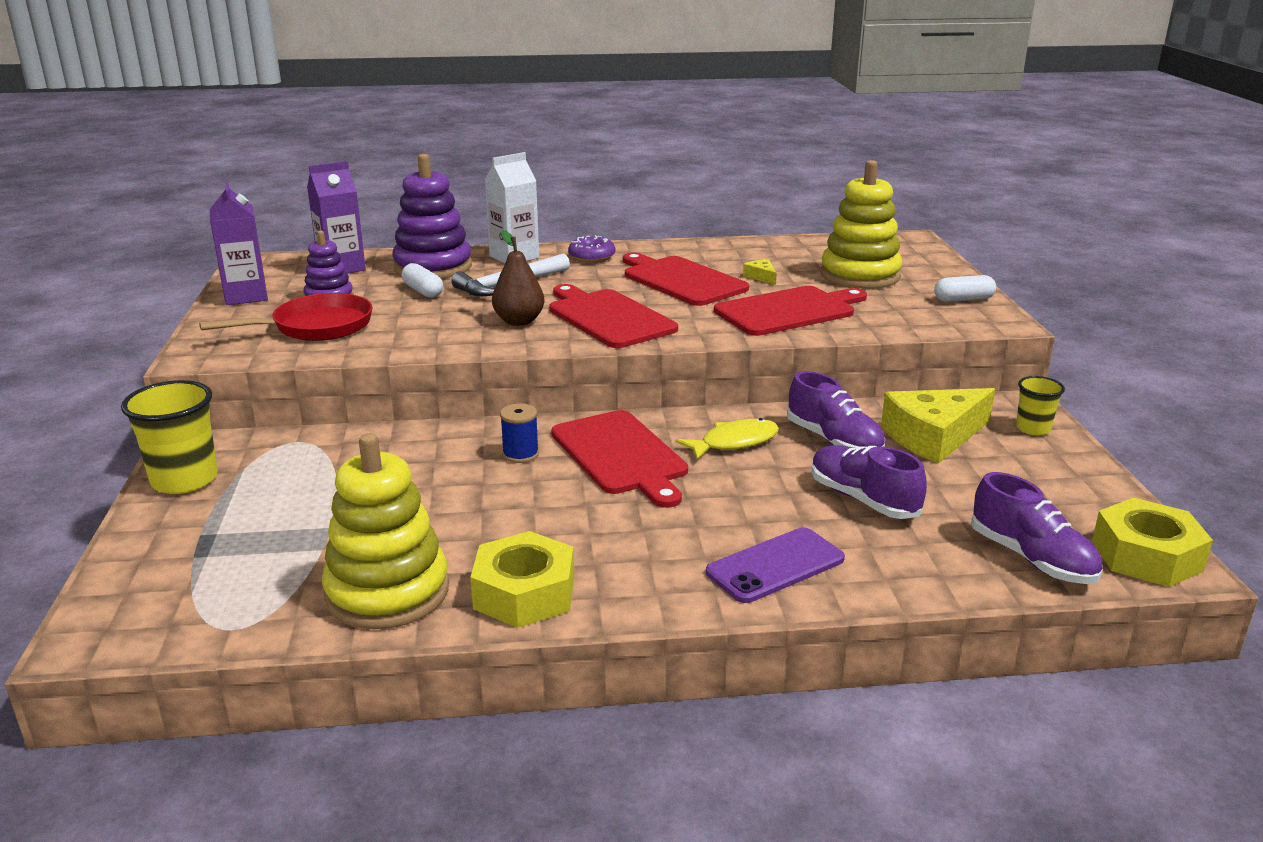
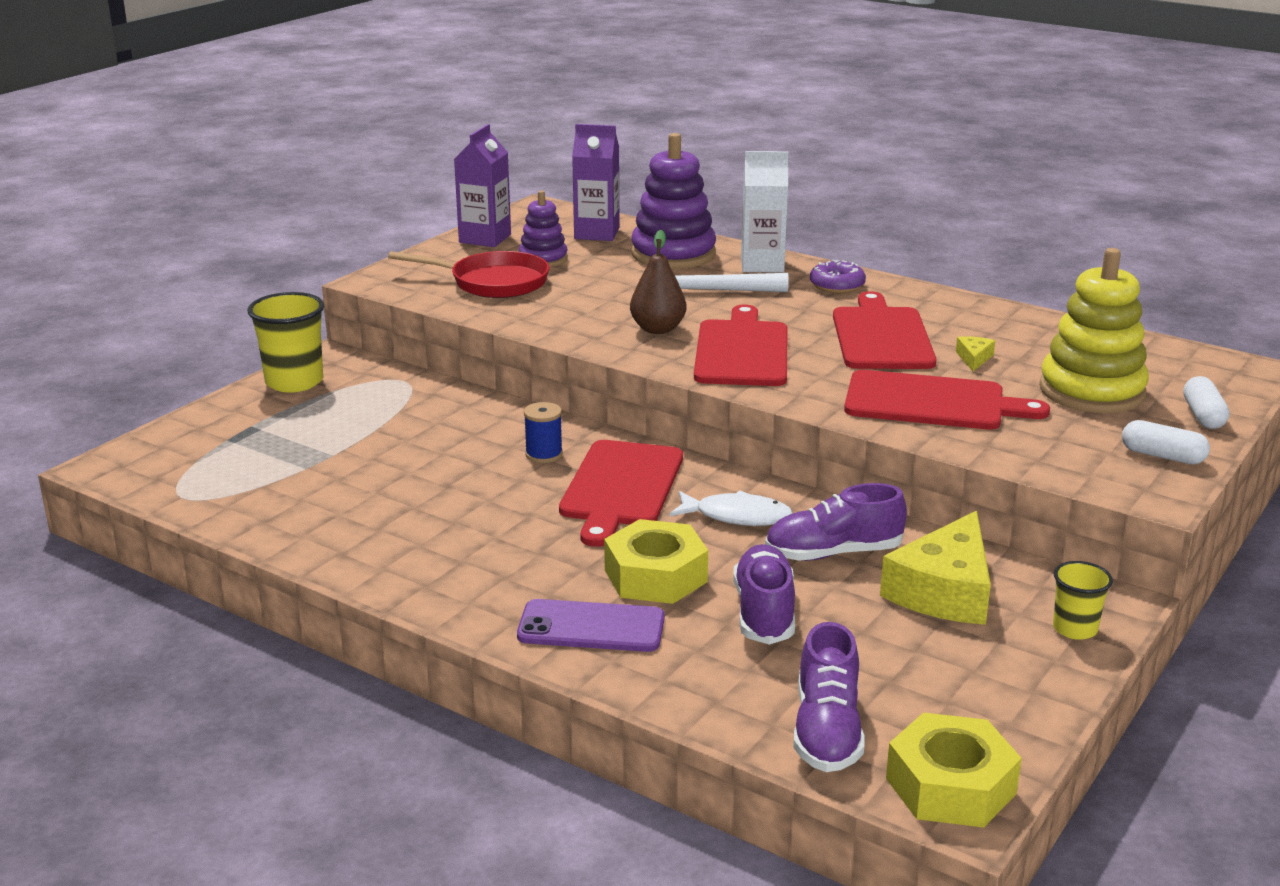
camera: 40 degrees right, 0 degrees up
yellow stacking toy [322,433,449,629] -> none
white capsule [402,263,443,298] -> white capsule moved to [1183,376,1230,429]
yellow nut [470,531,574,628] -> yellow nut moved to [604,519,708,604]
yellow fish [676,418,779,460] -> white fish [670,491,793,526]
purple shoe [787,371,885,448] -> purple shoe turned 75 degrees clockwise [765,483,907,561]
yellow cheese [881,388,995,463] -> yellow cheese turned 75 degrees counterclockwise [880,511,991,625]

